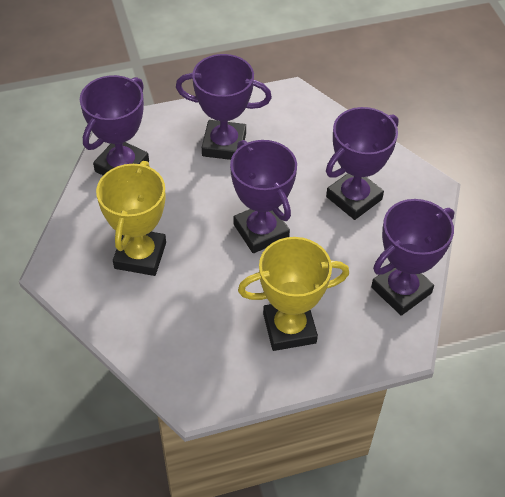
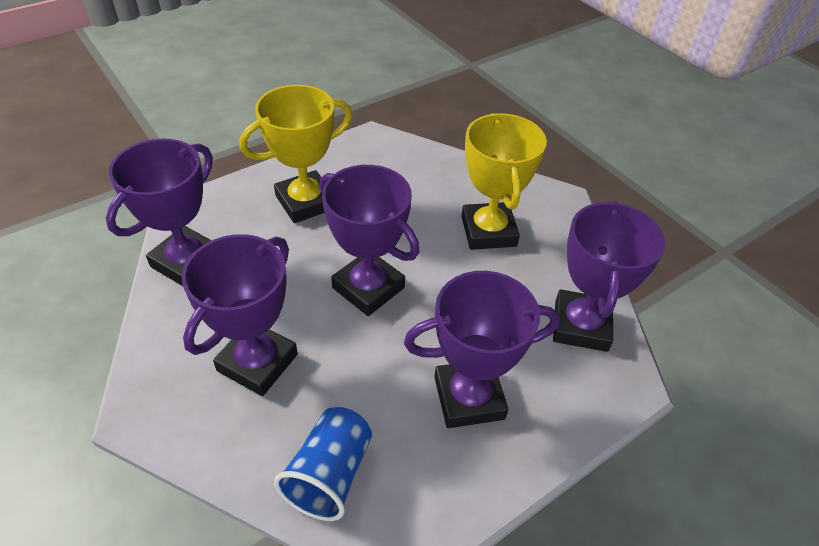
camera: 160 degrees right, 5 degrees down
none -> blue cup [274,407,372,521]

